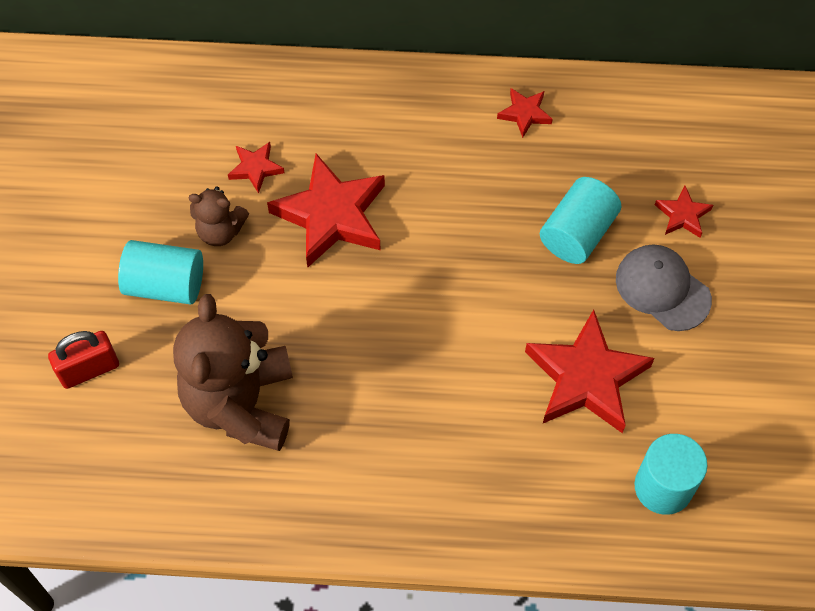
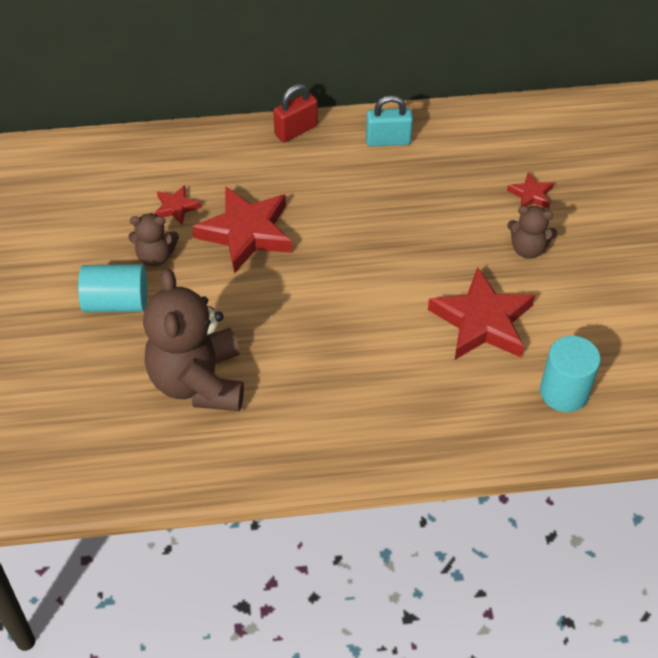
camera: 10 degrees left, 10 degrees down
red padlock [48,331,119,389] -> red padlock moved to [273,84,318,142]
red star [497,88,552,138] -> turquoise padlock [366,95,413,147]
turquoise cylinder [540,177,621,264] -> none
grey cap [616,245,712,331] -> brown teddy bear [507,205,558,259]

